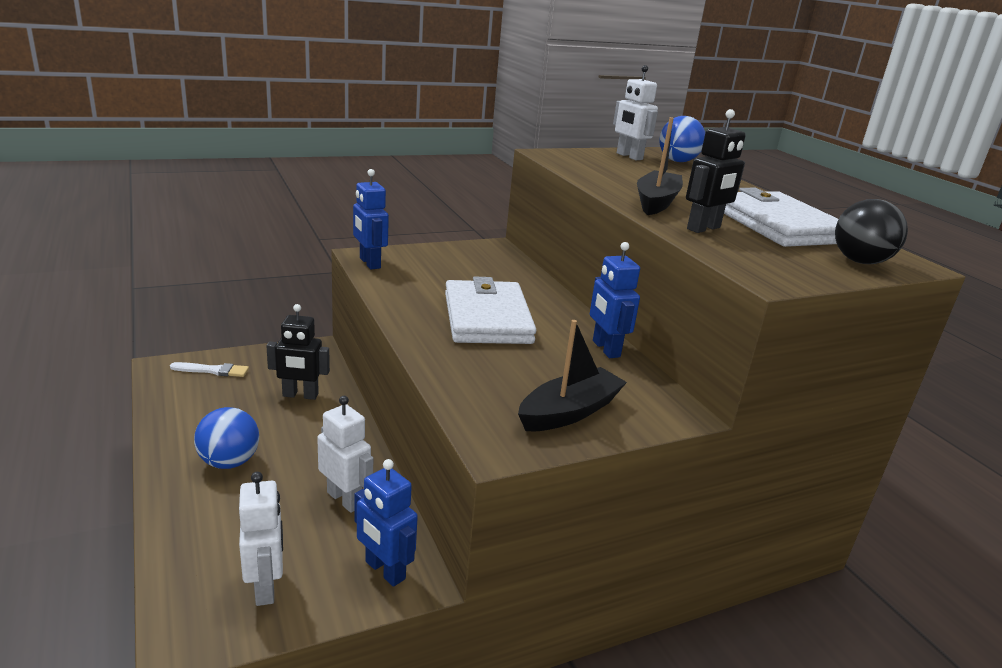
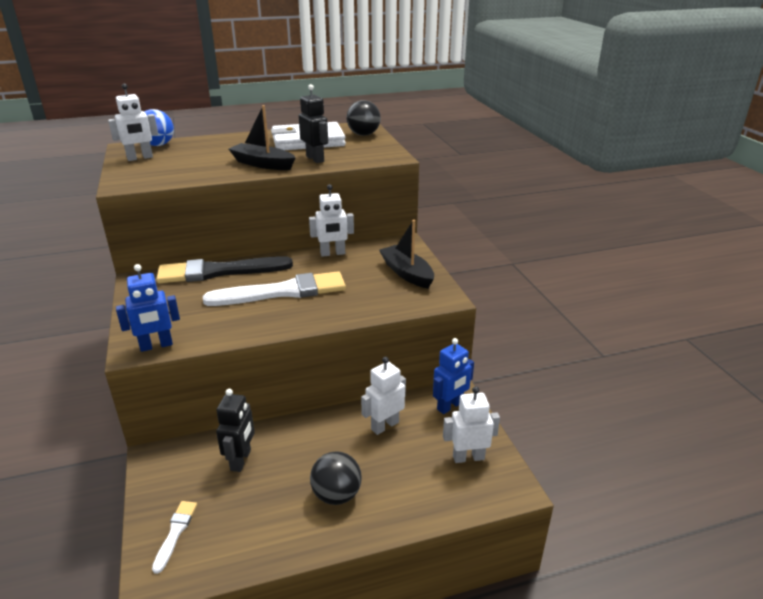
camera: 80 degrees left, 5 degrees up
blue ball [194,407,259,469] -> black ball [310,451,362,505]
white wallet [445,277,536,344] -> white brush [203,271,346,306]
blue robot [590,242,640,358] -> white robot [309,184,354,257]
none -> black brush [156,256,293,283]

